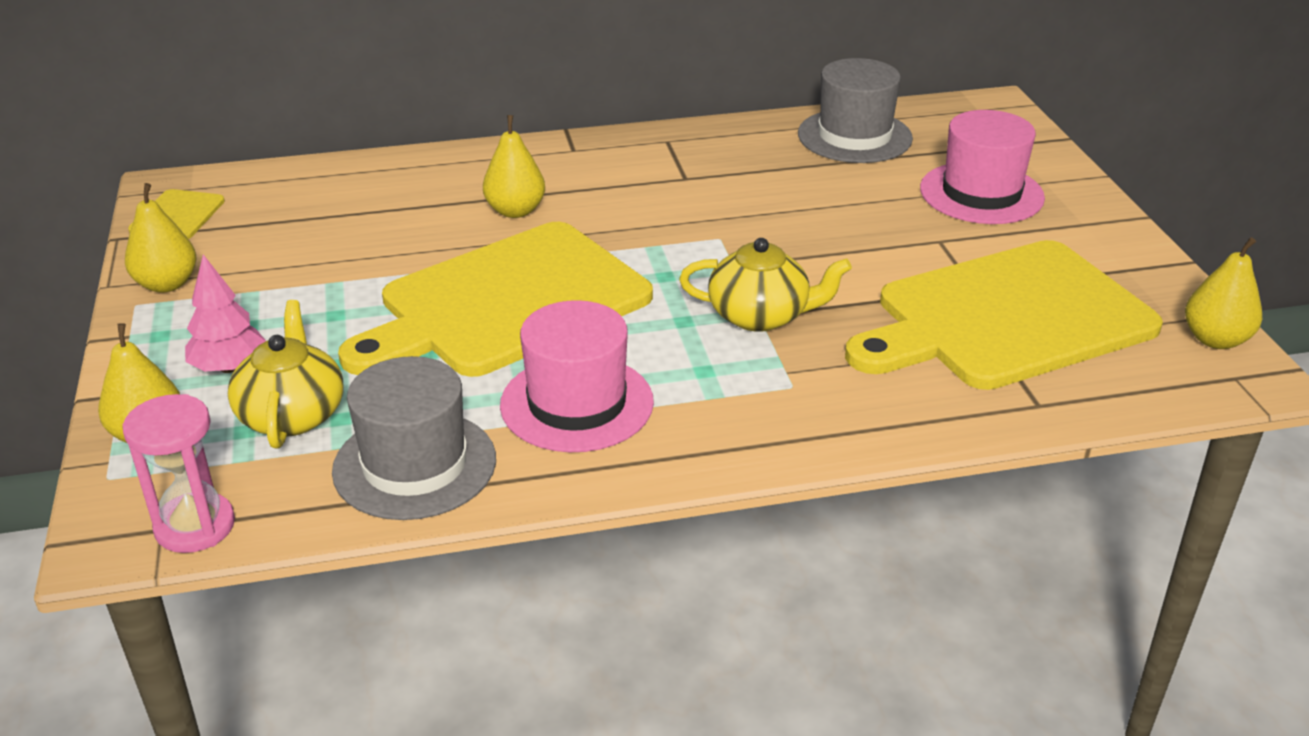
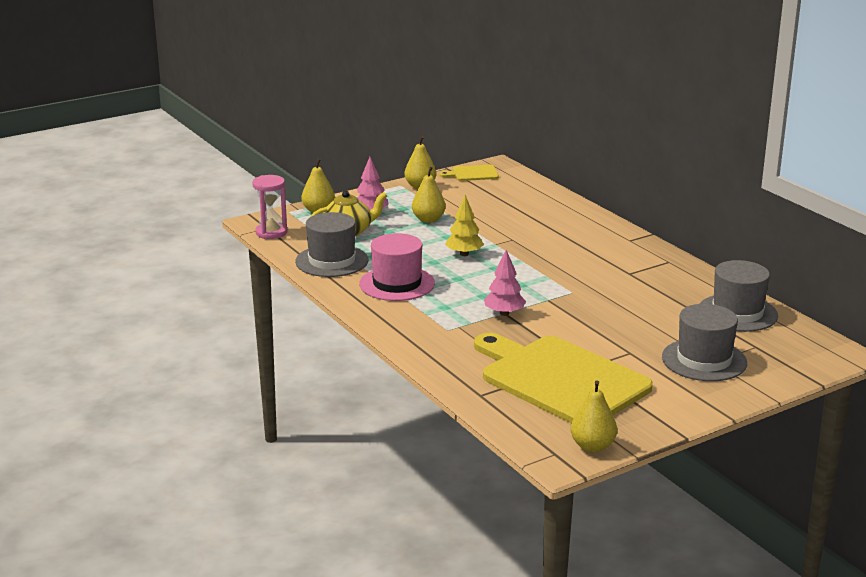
camera: 70 degrees right, 10 degrees down
yellow cutting board [338,222,653,377] -> yellow tree [445,195,484,256]
yellow pear [483,115,545,218] -> yellow pear moved to [412,167,446,223]
yellow teapot [679,238,852,332] -> pink tree [484,250,526,316]
pink hat [920,110,1045,224] -> grey hat [662,304,747,381]

